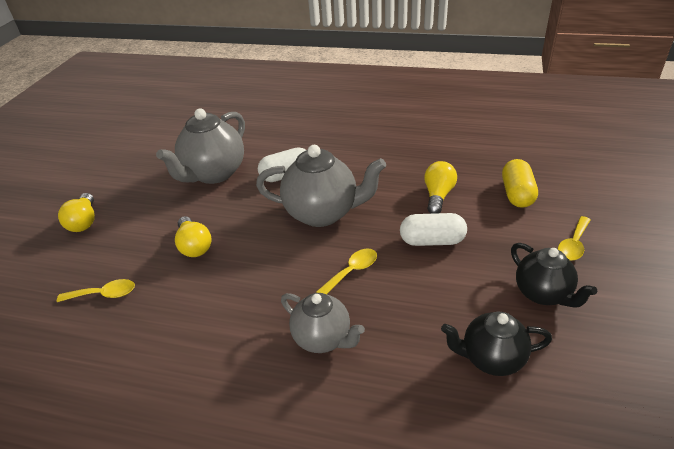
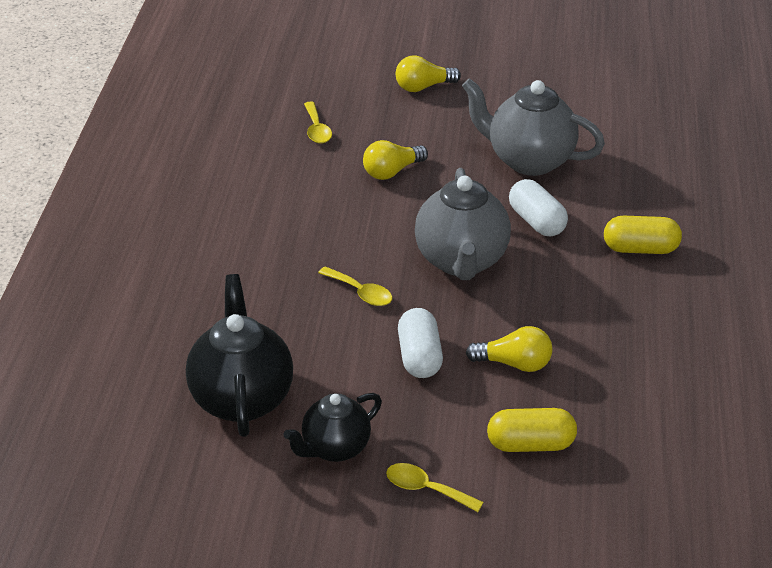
camera: 80 degrees right, 0 degrees up
grey teapot [281,293,365,353] -> none
black teapot [441,312,552,376] -> black teapot [186,274,293,437], size x1.59
none -> yellow capsule [604,216,682,254]

